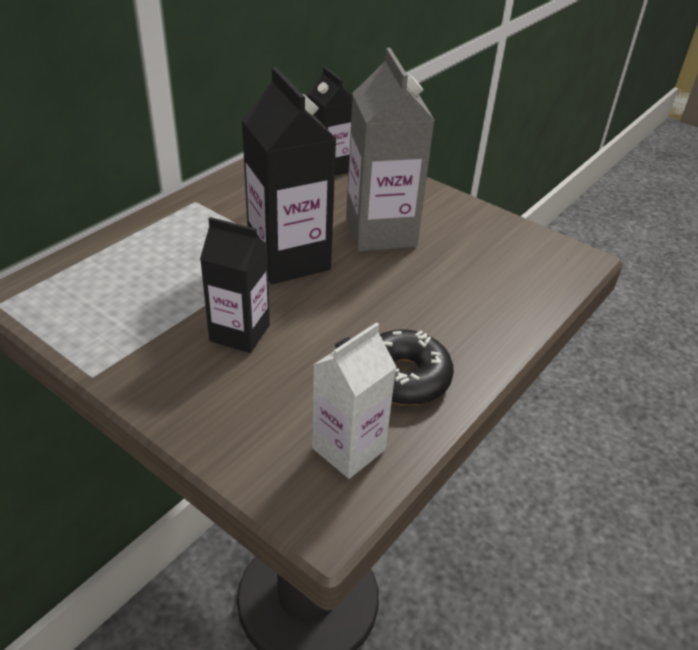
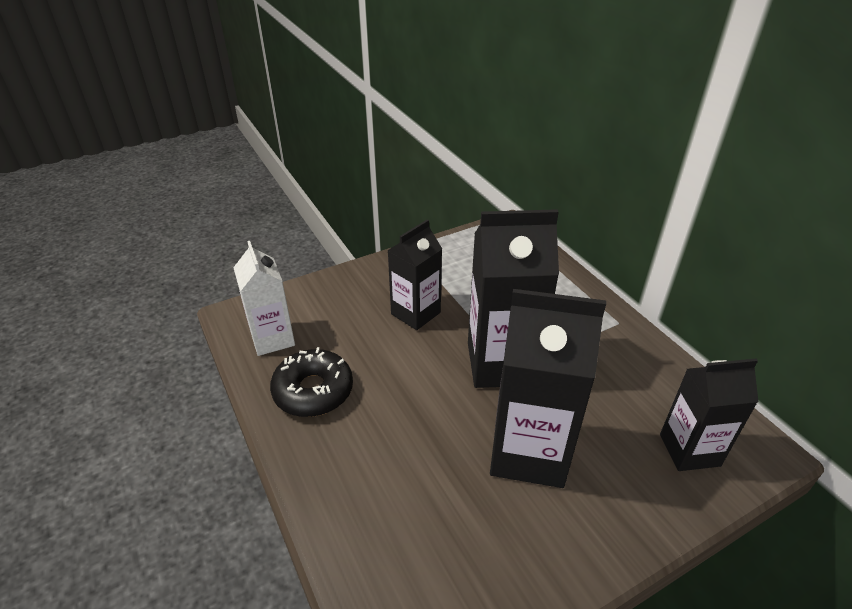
camera: 115 degrees right, 0 degrees up
grey carton [346,48,434,251] -> black carton [490,289,606,488]

